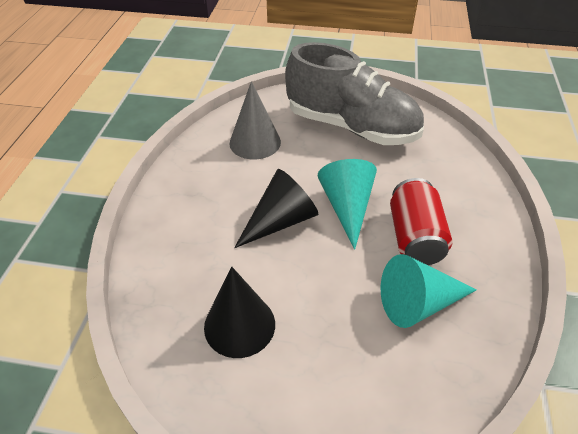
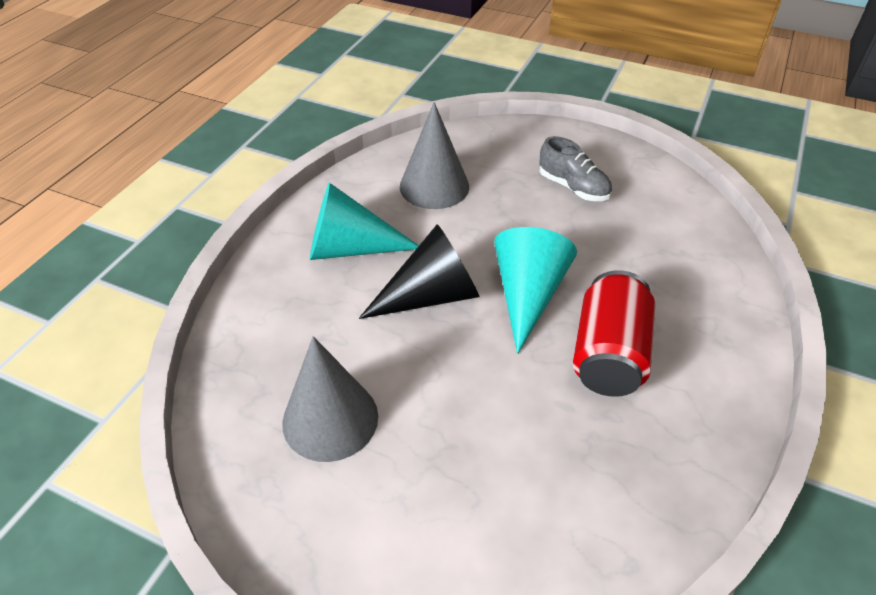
camera: 15 degrees right, 0 degrees up
black cone [204,266,275,358] -> grey cone [282,336,378,462]
grey shoe [285,42,424,145] -> grey shoe [540,136,612,201], size x0.41
turquoise cone [381,254,477,328] -> turquoise cone moved to [310,183,419,260]

